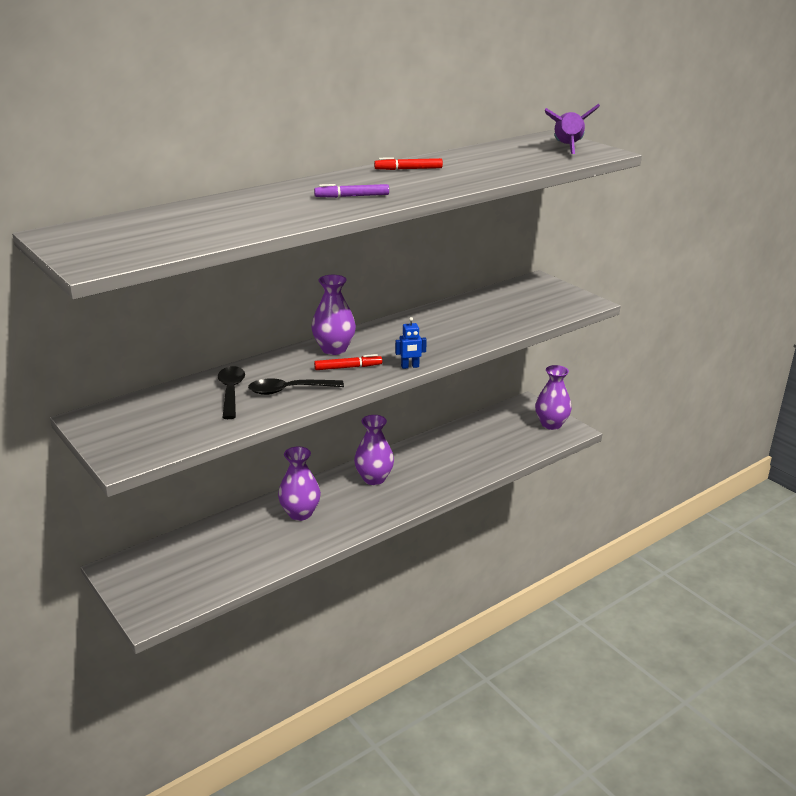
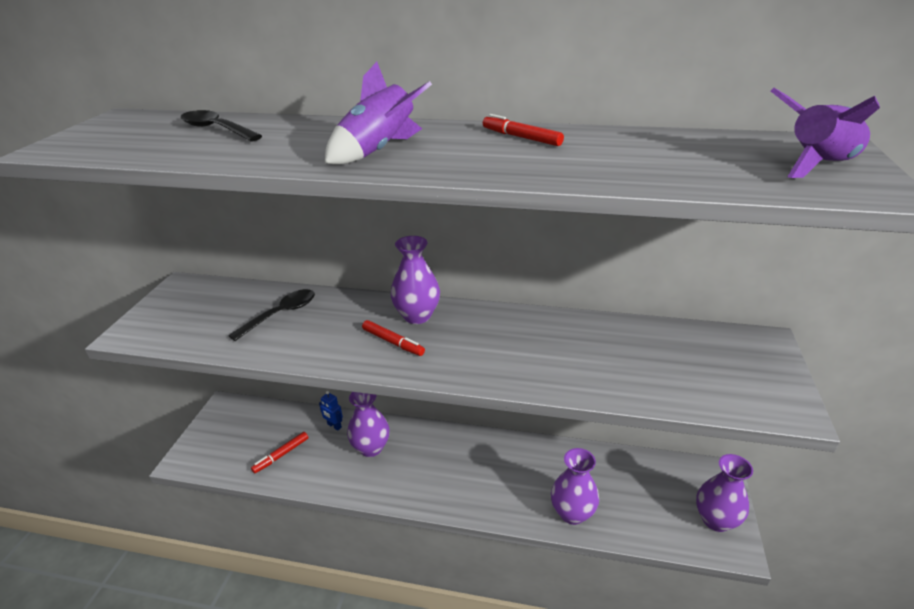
camera: 50 degrees right, 5 degrees up
black spoon [248,378,344,395] -> black spoon moved to [181,110,262,141]
purple marker [314,184,389,198] -> purple rocket [325,62,432,165]
purple vase [354,415,394,485] -> purple vase moved to [551,448,599,525]
blue robot [395,317,427,369] -> blue robot moved to [319,391,343,431]
none -> red marker [251,432,308,474]

